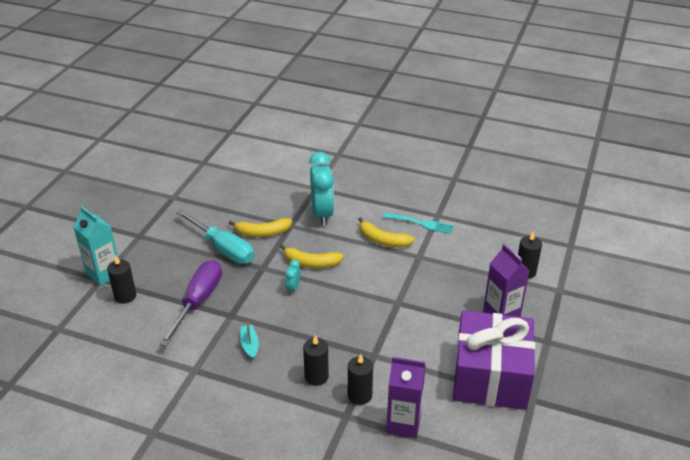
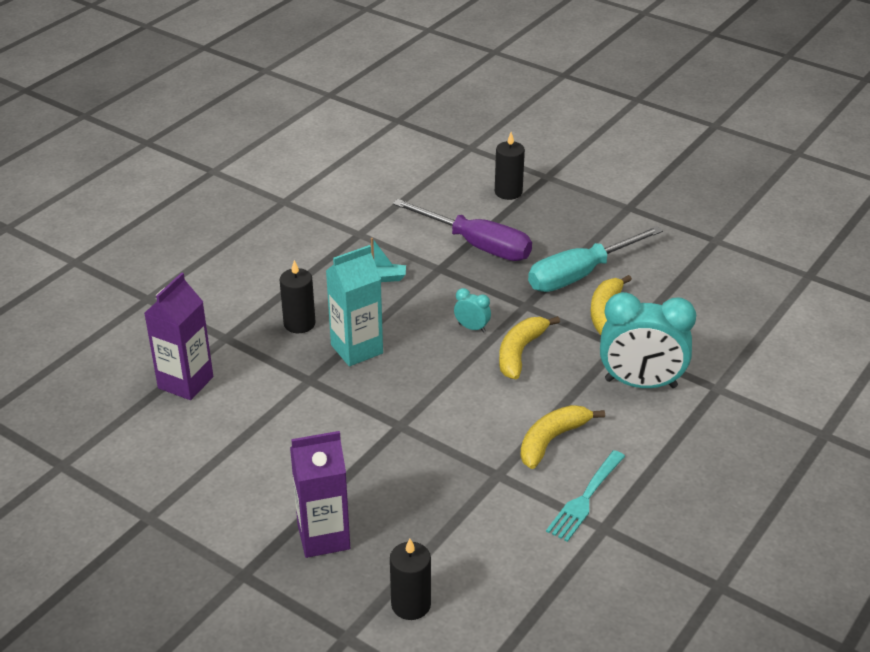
camera: 105 degrees right, 0 degrees up
turquoise carton [73,206,118,286] -> turquoise carton moved to [326,245,383,366]
black candle [348,354,373,405] -> none
purple gift [453,310,535,410] -> none

